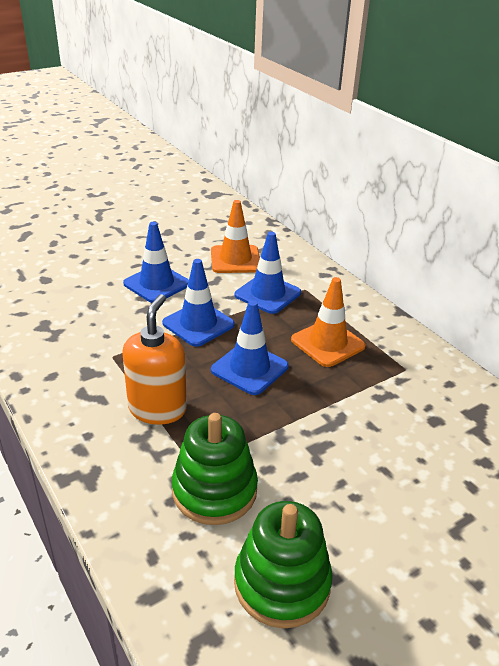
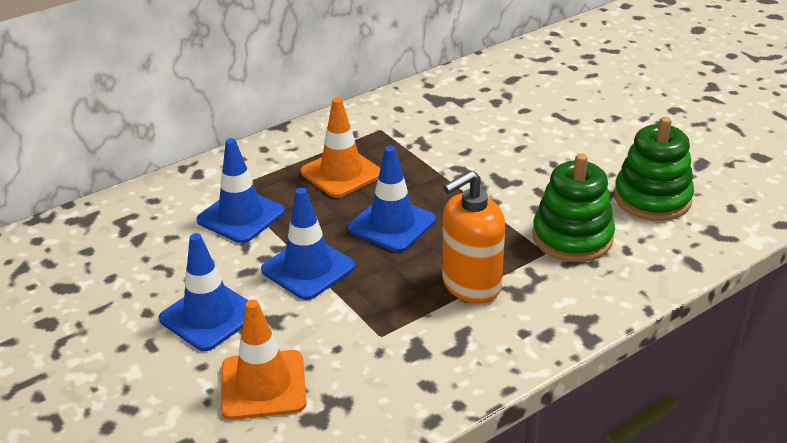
camera: 90 degrees left, 0 degrees up
orange soap dispenser [122,294,187,425] -> orange soap dispenser turned 45 degrees counterclockwise [442,170,505,303]
orange traffic cone [211,200,260,273] -> orange traffic cone moved to [221,300,307,420]

